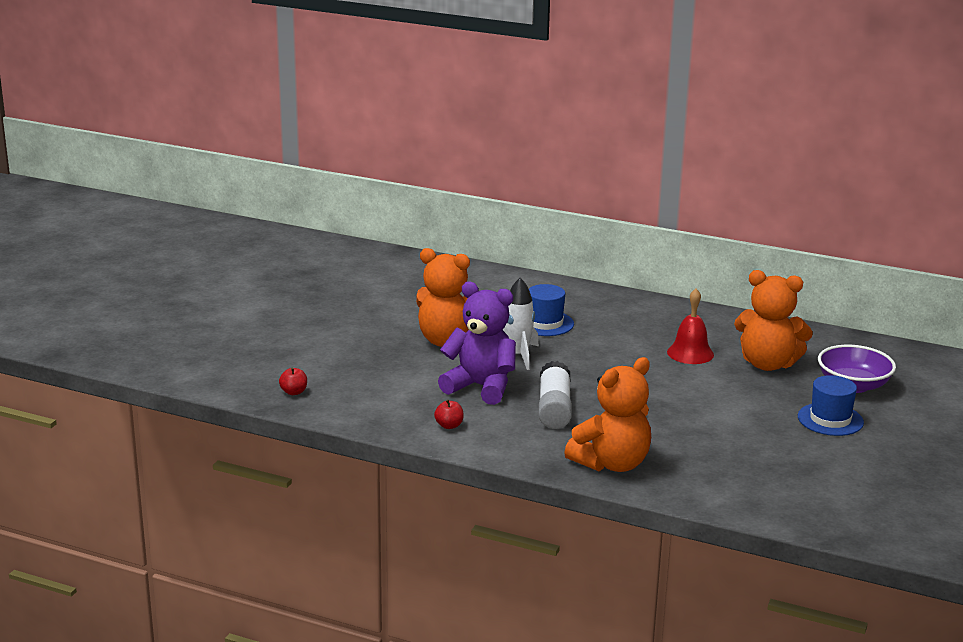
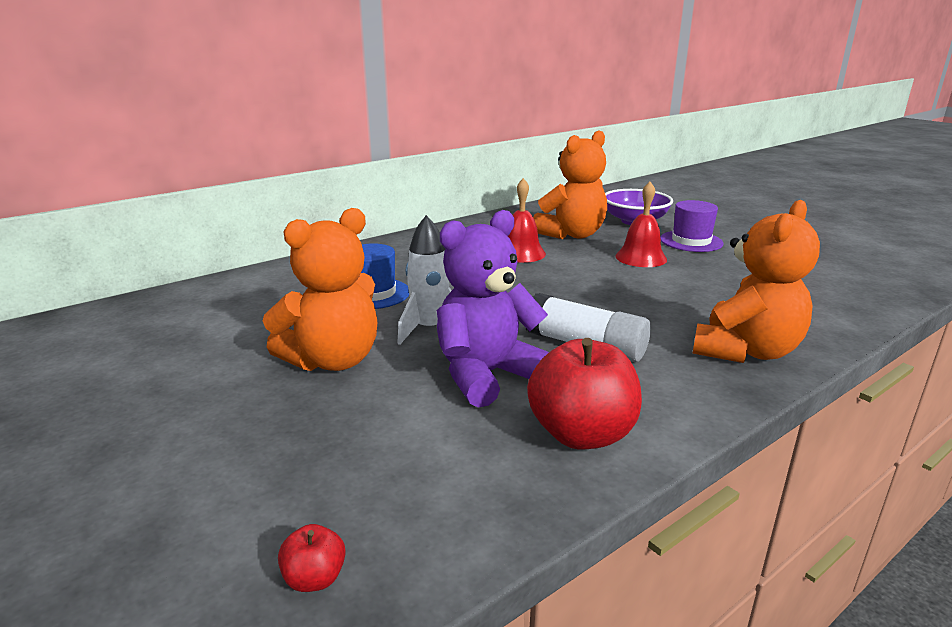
camera: 60 degrees left, 0 degrees up
red apple [434,400,464,429] -> red apple [527,338,642,449], size x2.26
orange teddy bear [564,357,651,472] -> orange teddy bear turned 45 degrees clockwise [692,200,820,363]
blue hat [798,375,864,436] -> purple hat [661,200,724,252]
none -> red bell [616,182,667,267]

